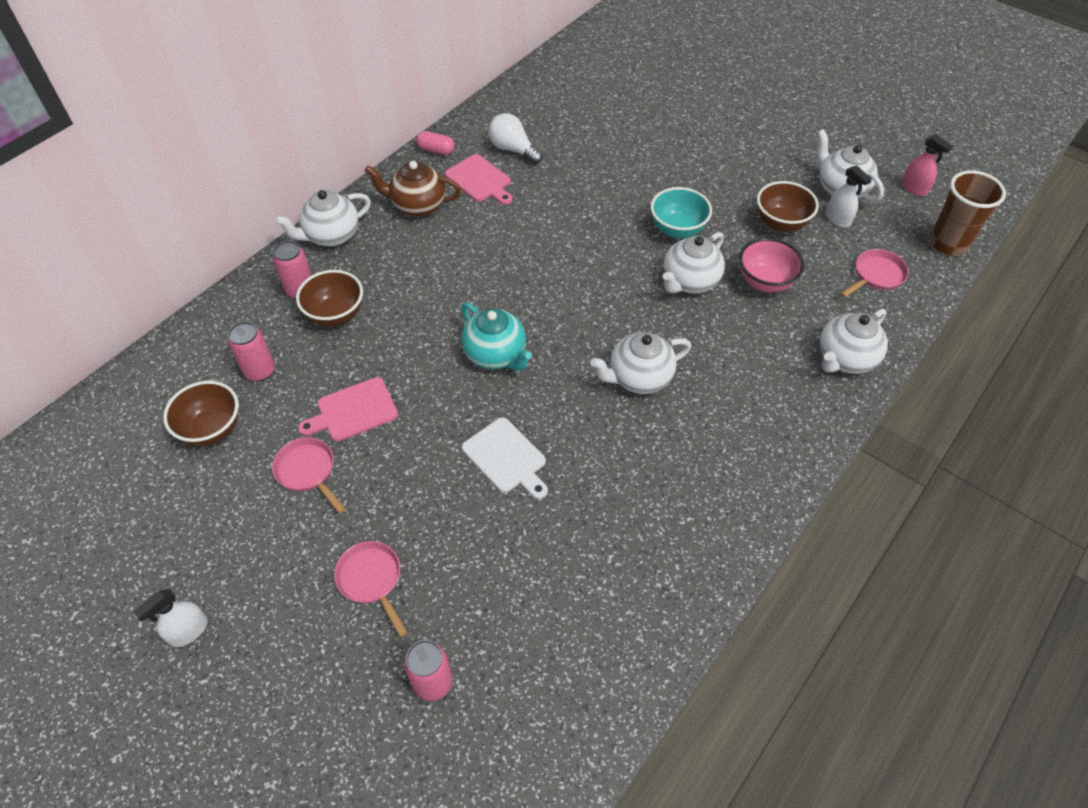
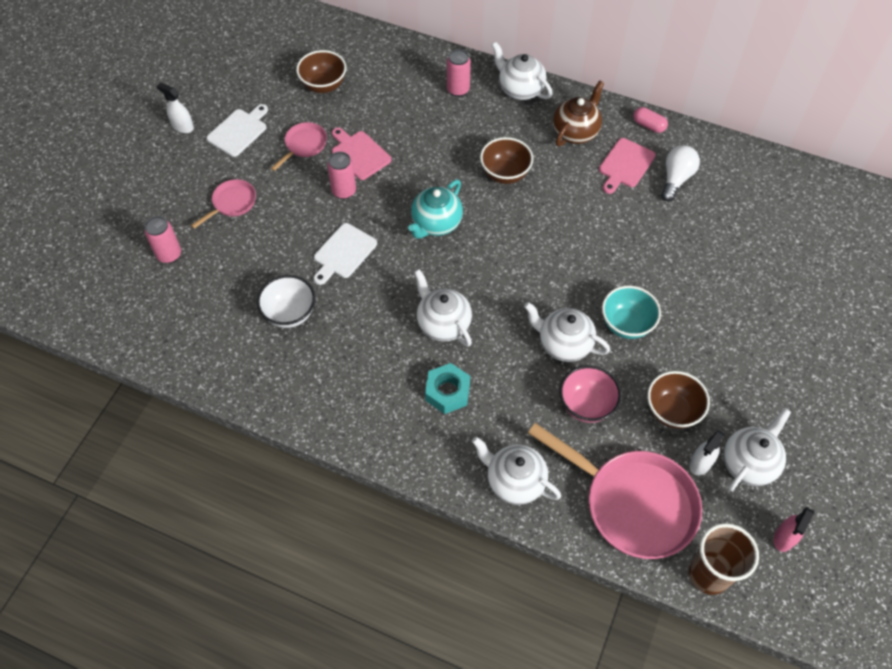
camera: 75 degrees right, 5 degrees up
pink can [228,321,275,382] -> pink can moved to [327,152,356,199]
brown bowl [296,270,363,327] -> brown bowl moved to [480,137,533,184]
brown teapot [365,161,461,217] -> brown teapot turned 45 degrees clockwise [553,80,604,147]
pink capsule [416,131,455,155] -> pink capsule turned 60 degrees counterclockwise [633,107,668,133]
pink pan [840,249,909,297] -> pink pan [528,423,702,559], size x2.11
none -> white cutting board [206,104,268,157]
none -> white bowl [257,275,315,328]
none -> turquoise nut [425,363,470,414]

